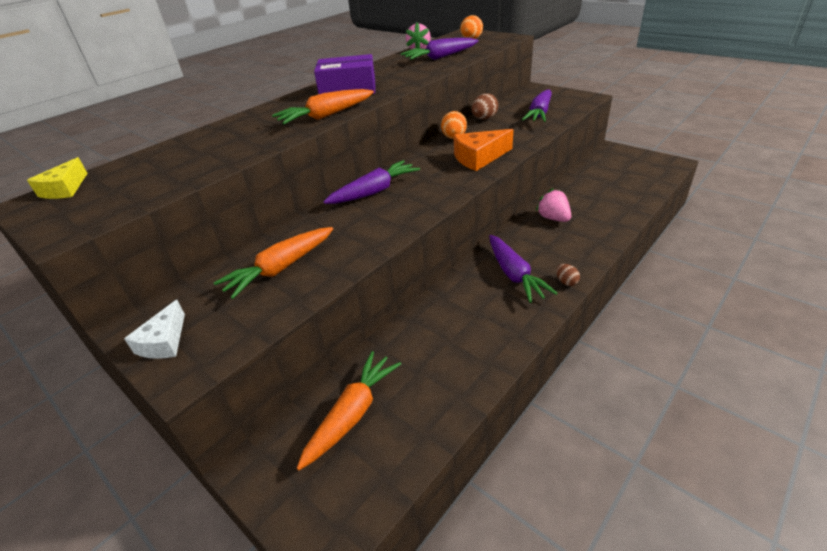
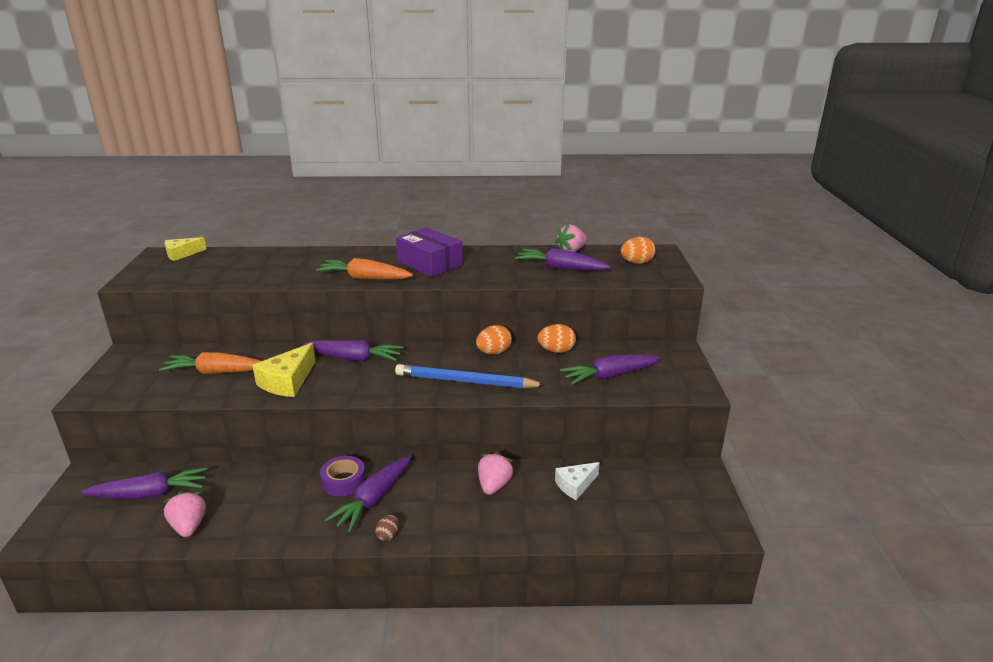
camera: 45 degrees right, 10 degrees down
white cheese [124,300,185,359] -> white cheese moved to [555,462,600,500]
orange carrot [297,351,401,471] -> purple carrot [81,467,207,499]
orange cheese [454,129,514,171] -> blue pencil [395,364,546,388]
brown egg [472,93,498,120] -> orange egg [538,324,576,353]
none -> pink strawberry [163,491,206,537]
none -> yellow cheese [252,343,316,397]
none -> purple tape [320,456,366,496]

